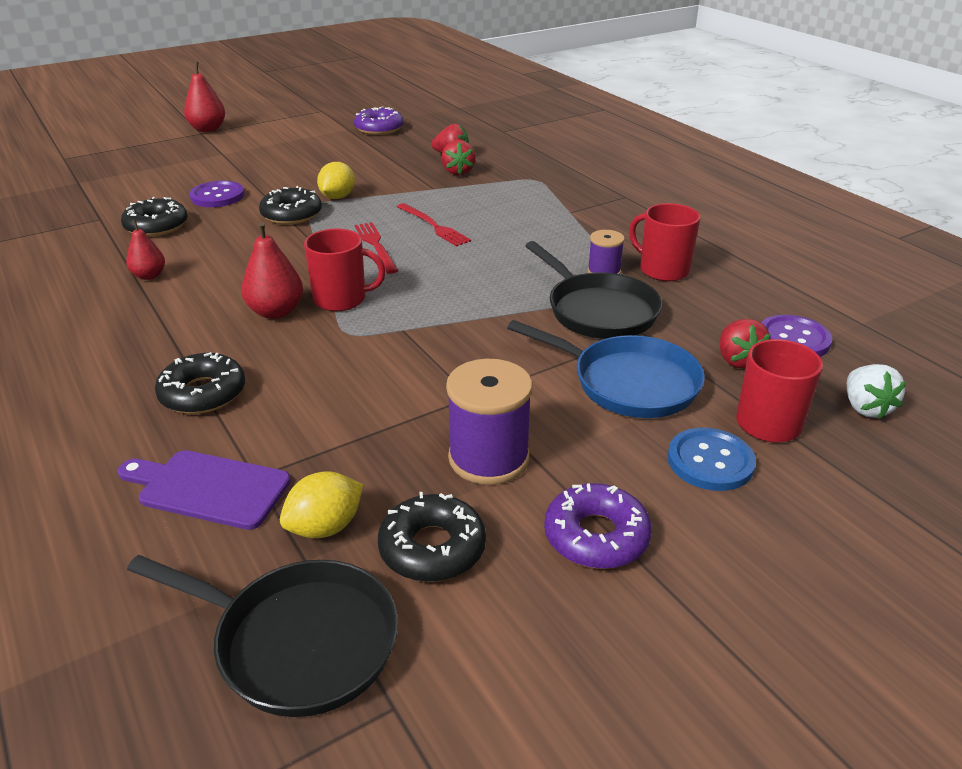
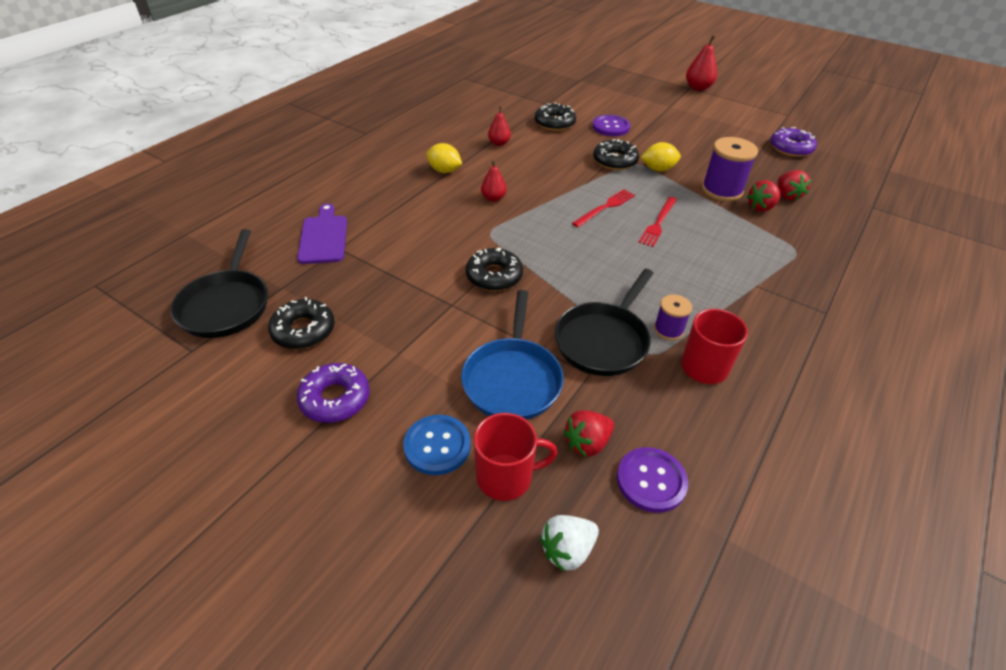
camera: 65 degrees right, 10 degrees up
black donut [155,352,245,414] -> black donut moved to [466,248,523,291]
red pear [241,222,303,319] -> red pear [481,160,507,202], size x0.65
yellow lemon [280,471,363,538] -> yellow lemon moved to [426,143,462,173]
red mug [304,228,386,311] -> none
purple spool [446,359,533,485] -> purple spool moved to [702,137,758,201]

